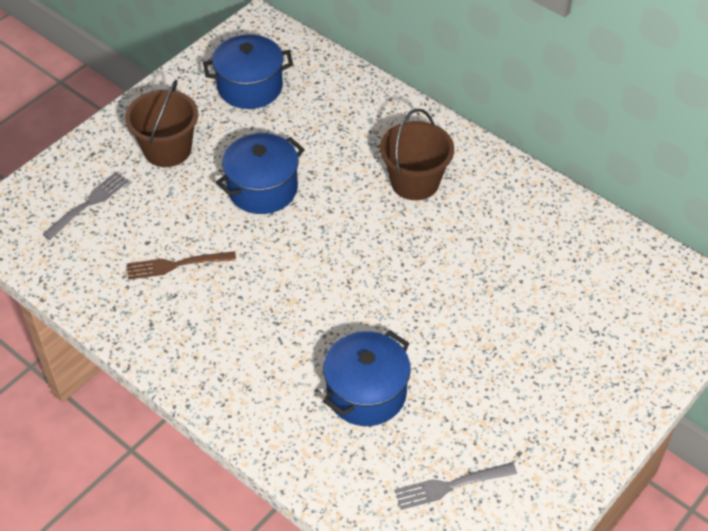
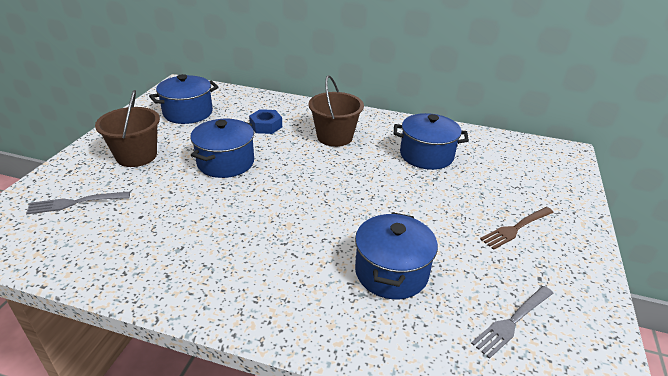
camera: 25 degrees left, 15 degrees down
grey fork [42,172,129,240] -> grey fork turned 120 degrees counterclockwise [26,192,130,214]
brown fork [127,251,236,280] -> brown fork moved to [480,207,554,250]
none -> blue nut [249,109,282,134]
none -> blue pot [394,113,469,170]

